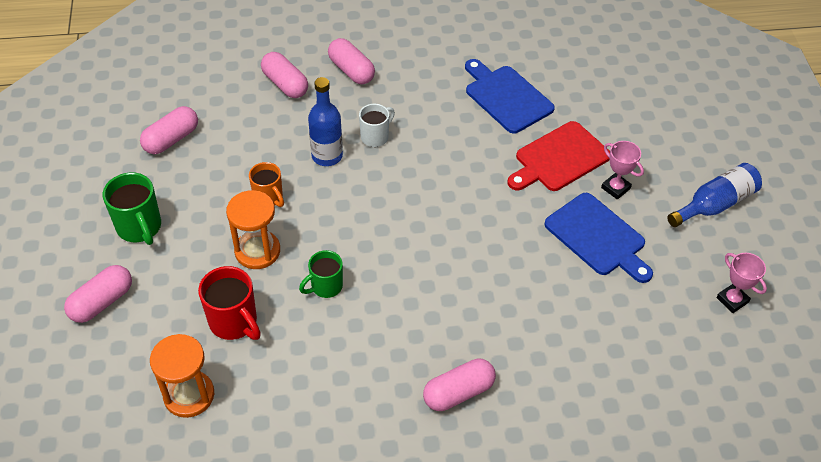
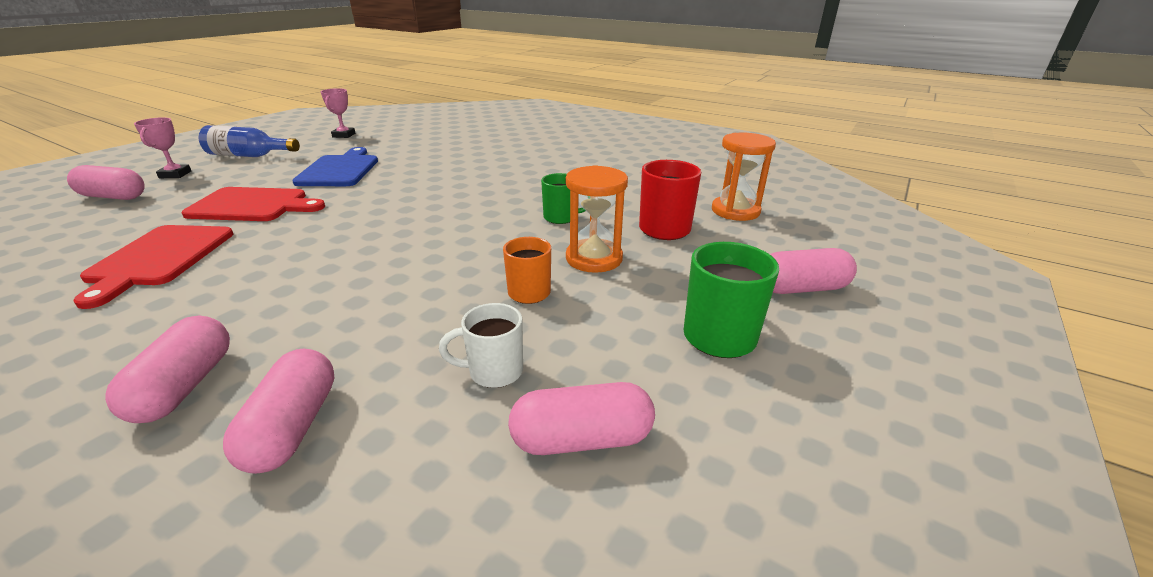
camera: 140 degrees left, 20 degrees down
blue bottle [308,77,343,166] -> none
white mug [359,104,395,147] -> white mug moved to [439,303,523,388]
pink capsule [423,358,496,411] -> pink capsule moved to [67,165,144,200]
blue cutting board [465,59,555,133] -> red cutting board [73,225,233,309]
pink trophy [601,141,644,200] -> pink trophy moved to [134,117,191,178]

